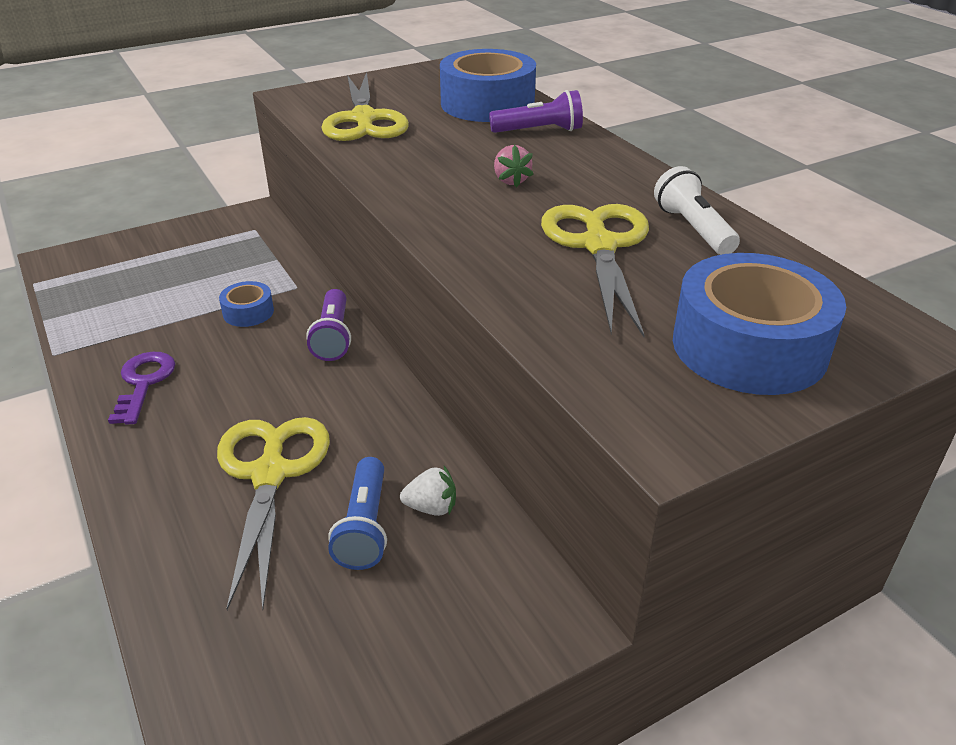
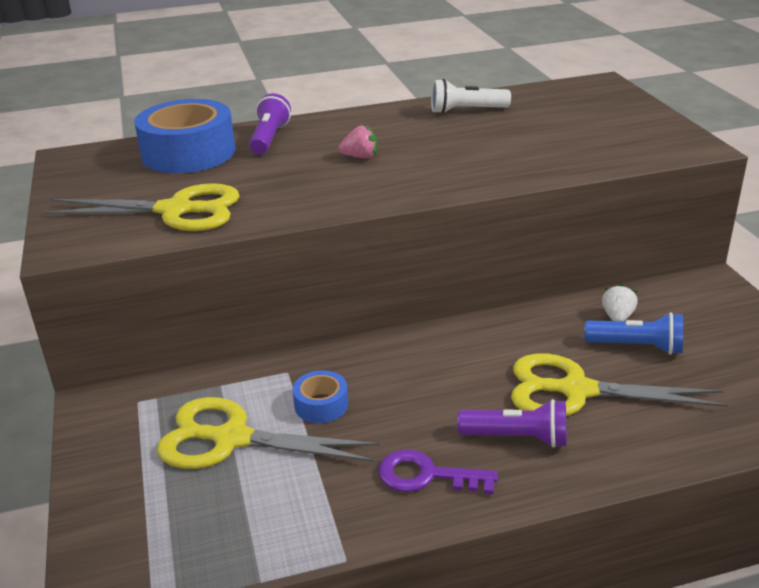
camera: 75 degrees left, 5 degrees down
purple flashlight [306,289,351,361] -> purple flashlight moved to [457,399,567,448]
yellow scissors [541,204,649,337] -> yellow scissors moved to [157,397,380,469]
blue tape [673,253,846,395] -> none

